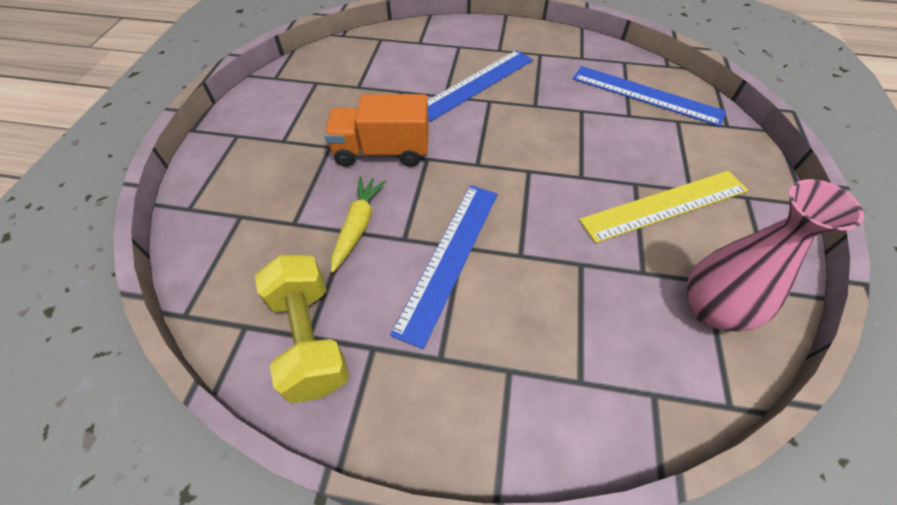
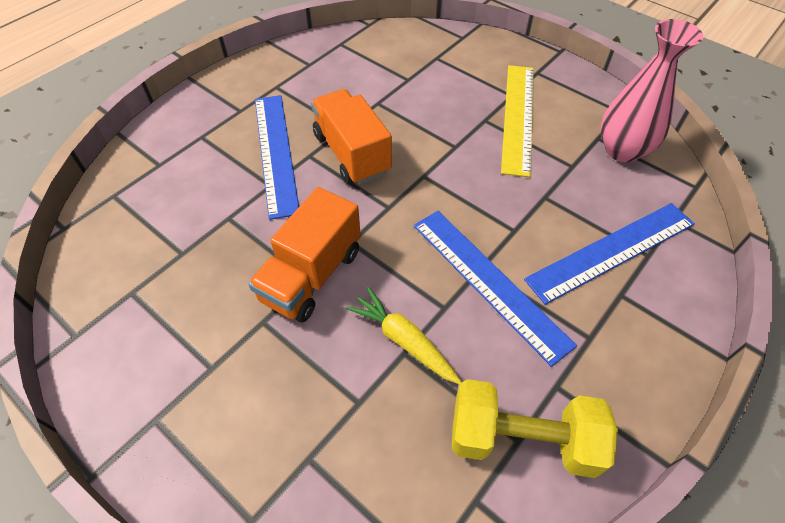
camera: 60 degrees left, 0 degrees up
blue ruler [573,66,726,127] -> blue ruler moved to [524,203,695,305]
none -> orange truck [311,89,392,185]

